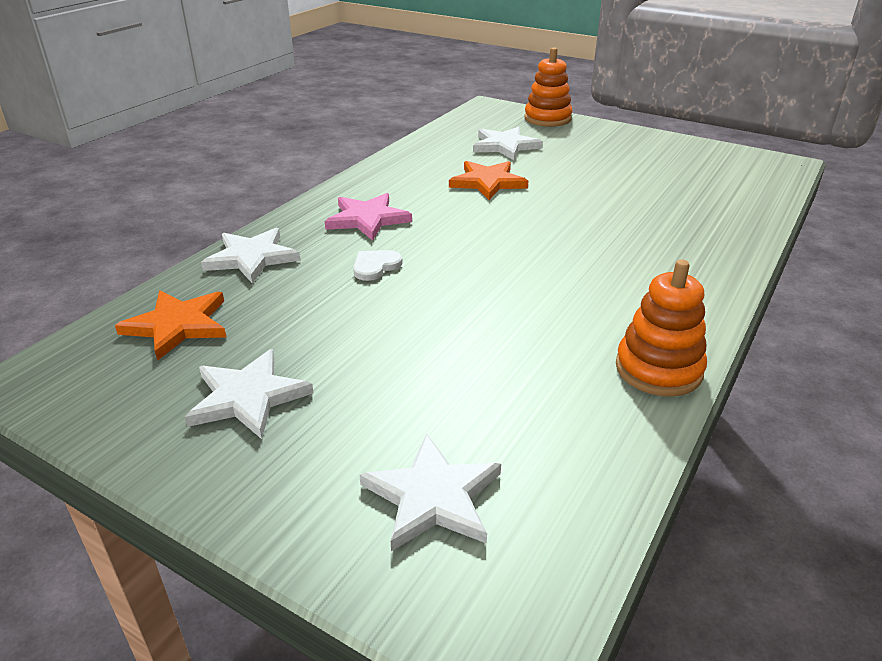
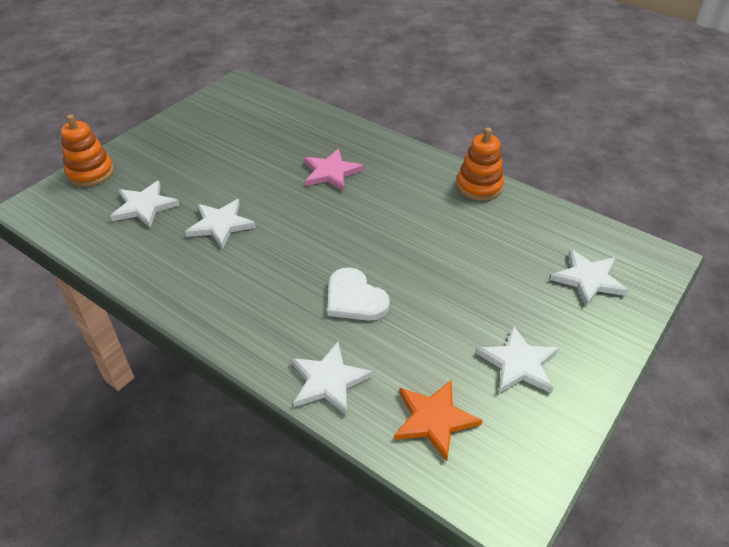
camera: 85 degrees left, 10 degrees up
pink star [325,193,412,241] -> pink star moved to [304,149,364,191]
white heart [353,250,403,281] -> white heart [327,267,390,321], size x1.66
orange star [449,161,528,200] -> white star [185,199,256,249]

